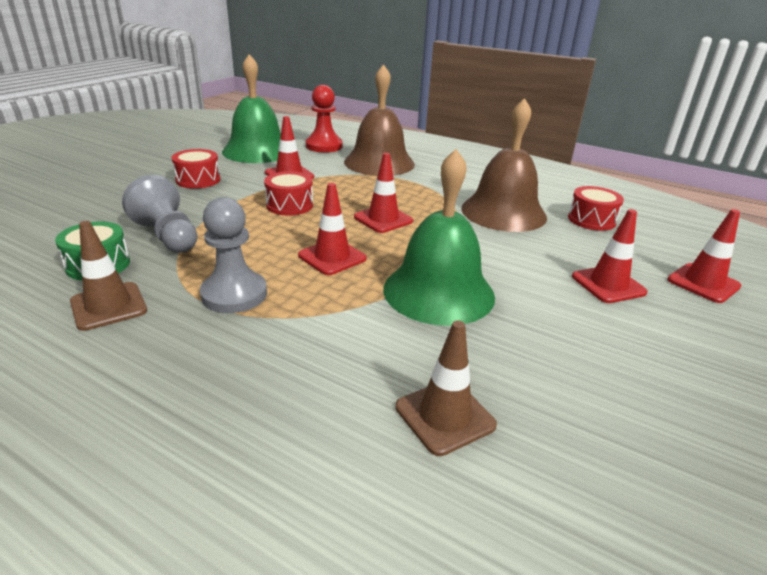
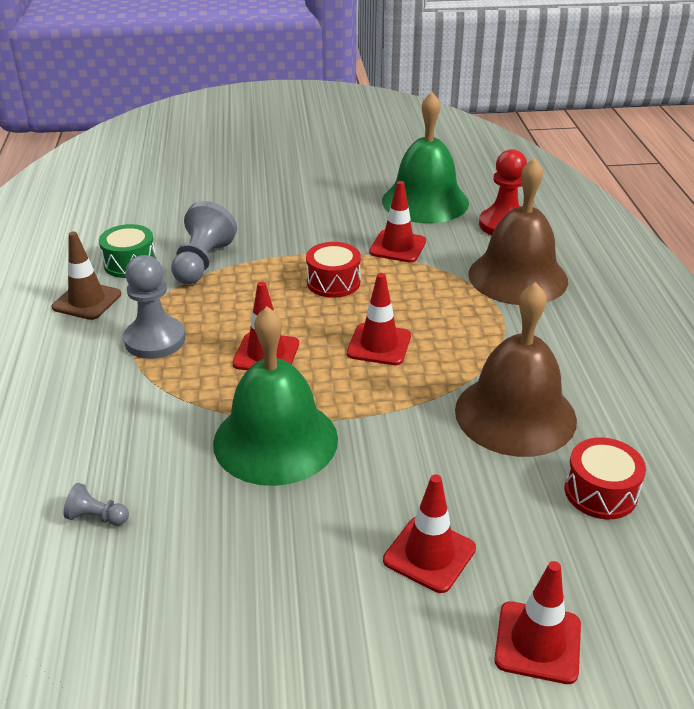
camera: 55 degrees right, 5 degrees up
red drum [172,149,221,189] -> none
brown traffic cone [395,320,497,456] -> grey pawn [63,483,129,525]

